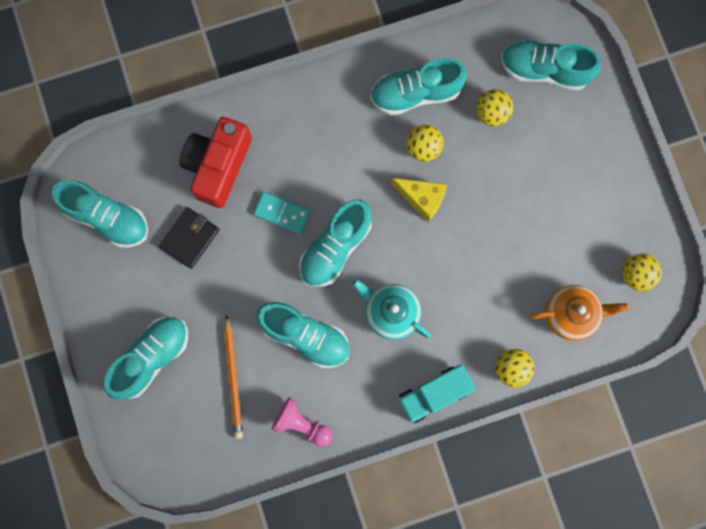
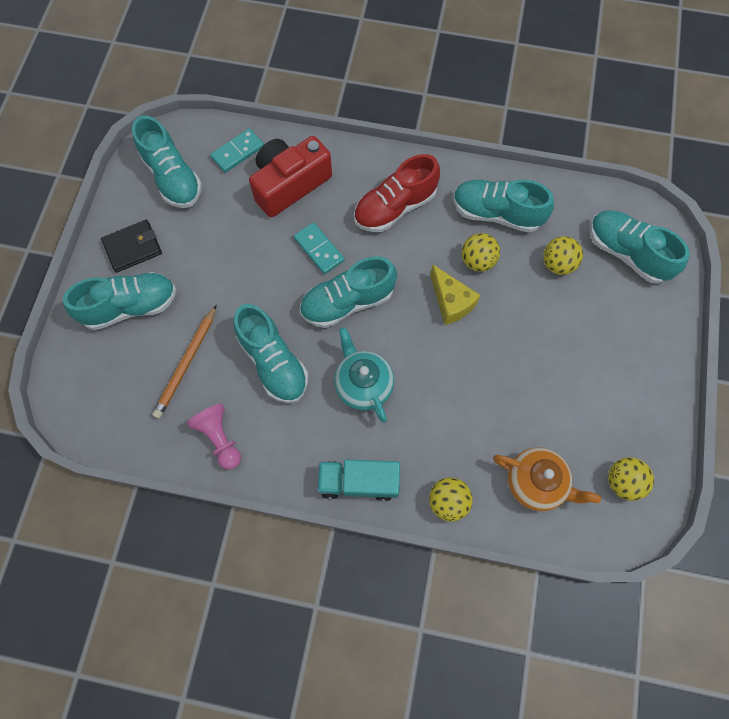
camera: 30 degrees right, 10 degrees down
black wallet [159,207,219,269] -> black wallet moved to [101,220,162,273]
none -> turquoise domino [210,128,264,173]
none -> red shoe [354,154,440,232]

